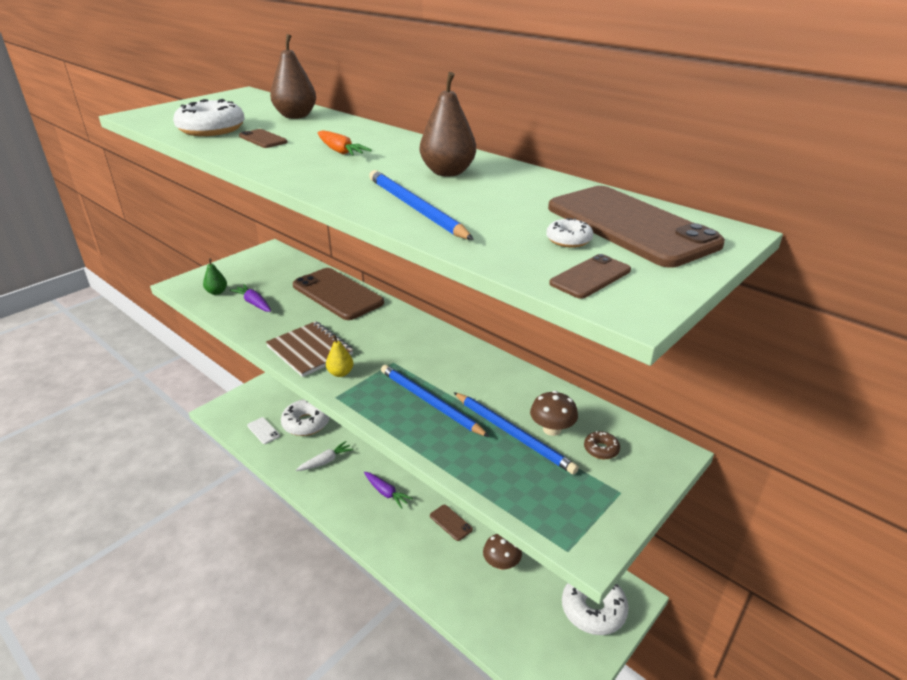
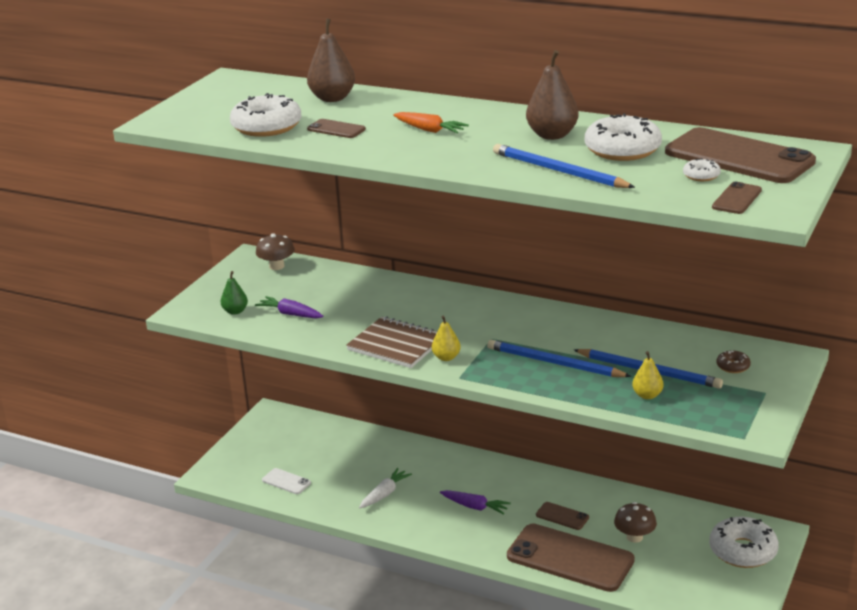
camera: 15 degrees left, 5 degrees down
white donut [281,400,330,436] -> white donut moved to [585,113,662,161]
brown phone [293,268,384,320] -> brown phone moved to [507,524,635,592]
brown mushroom [530,391,578,436] -> brown mushroom moved to [256,233,295,270]
none -> yellow pear [632,351,664,399]

